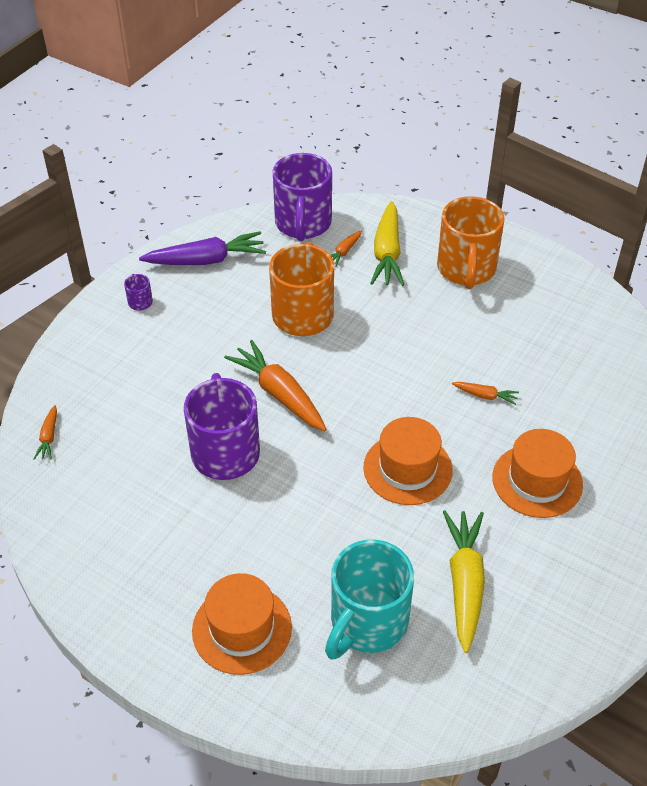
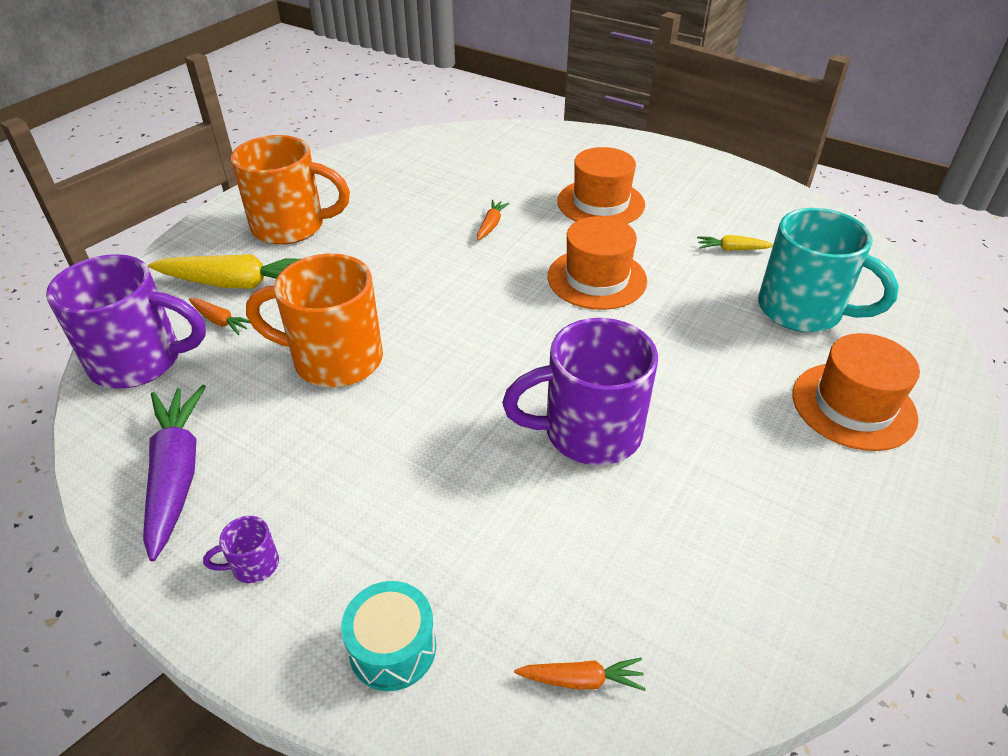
camera: 90 degrees left, 5 degrees down
orange carrot [224,340,326,431] -> none
yellow carrot [443,510,485,653] -> yellow carrot [697,235,773,251], size x0.48
none -> turquoise drum [341,581,436,691]

